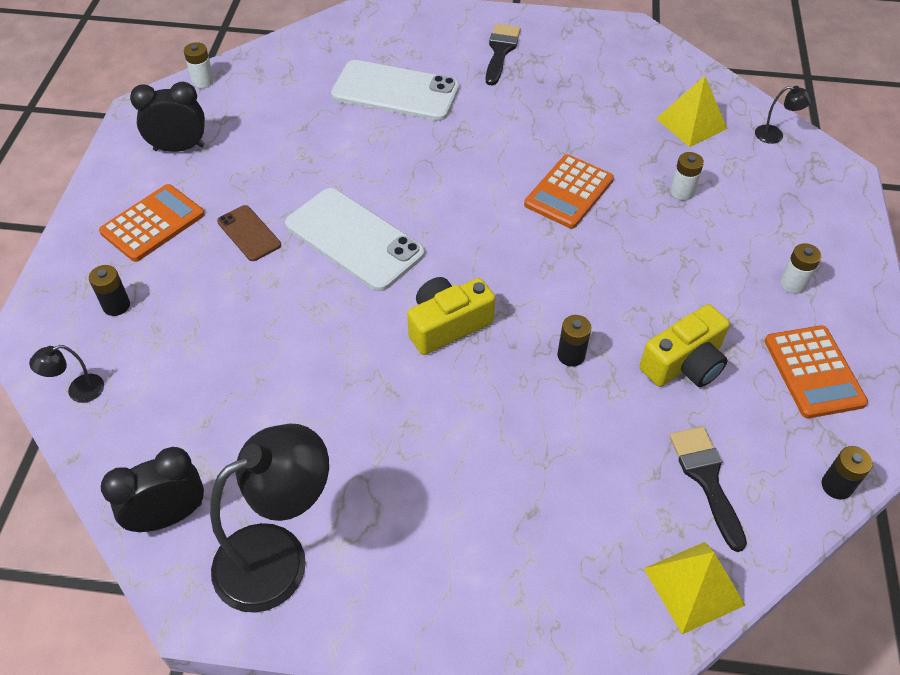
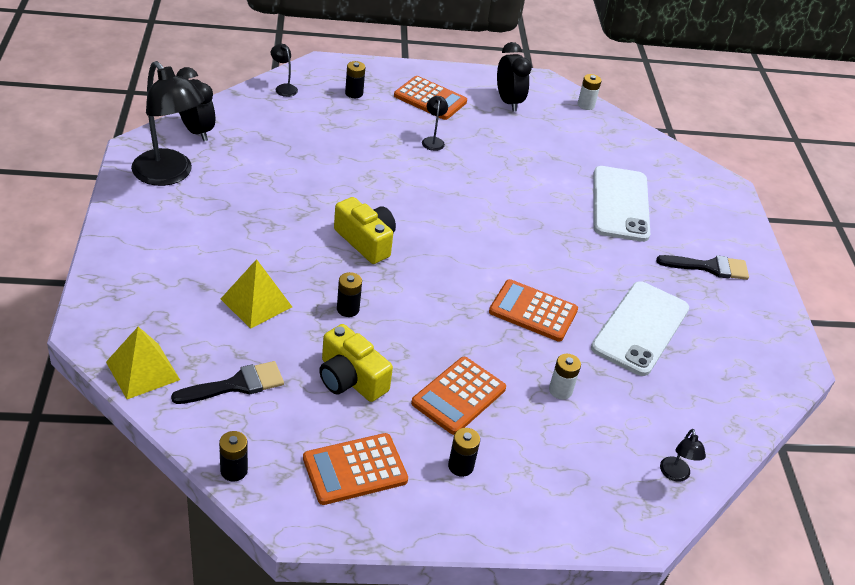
camera: 75 degrees right, 10 degrees down
brown phone [217,205,281,261] -> black lamp [422,96,448,151]
white phone [285,188,425,291] -> white phone moved to [591,281,689,376]
yellow pyramid [656,76,728,147] -> yellow pyramid moved to [221,259,292,329]
white battery [780,243,822,294] -> black battery [448,428,480,477]
none -> orange calculator [411,357,506,435]

